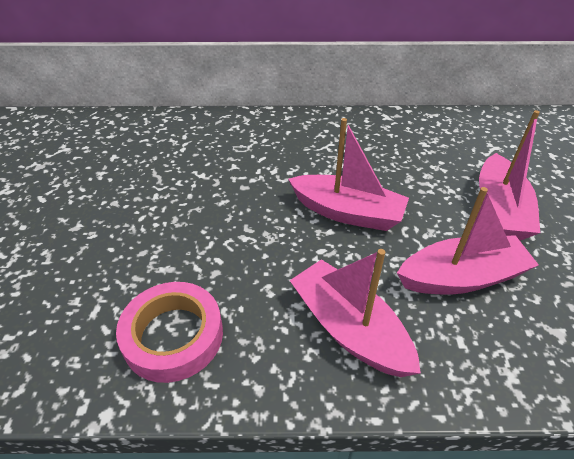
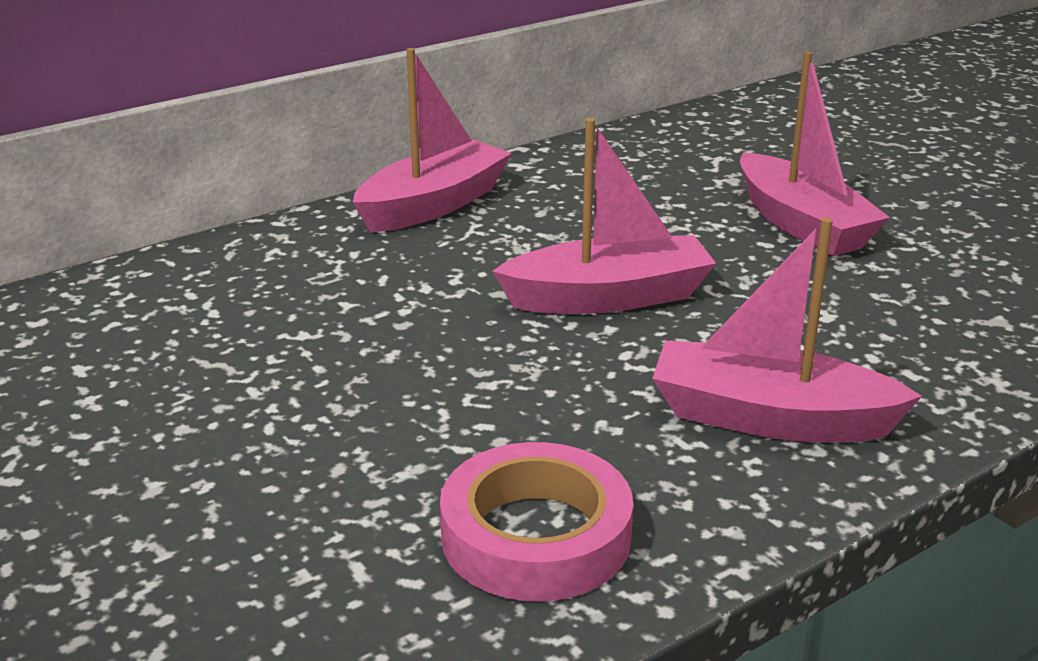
camera: 35 degrees left, 15 degrees down
pink boat [397,187,539,295] -> pink boat moved to [353,48,512,232]

